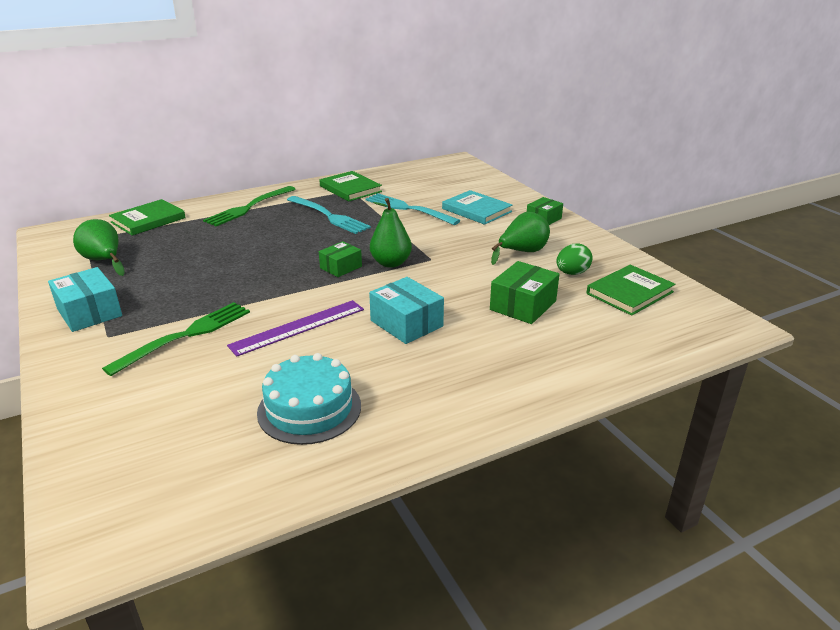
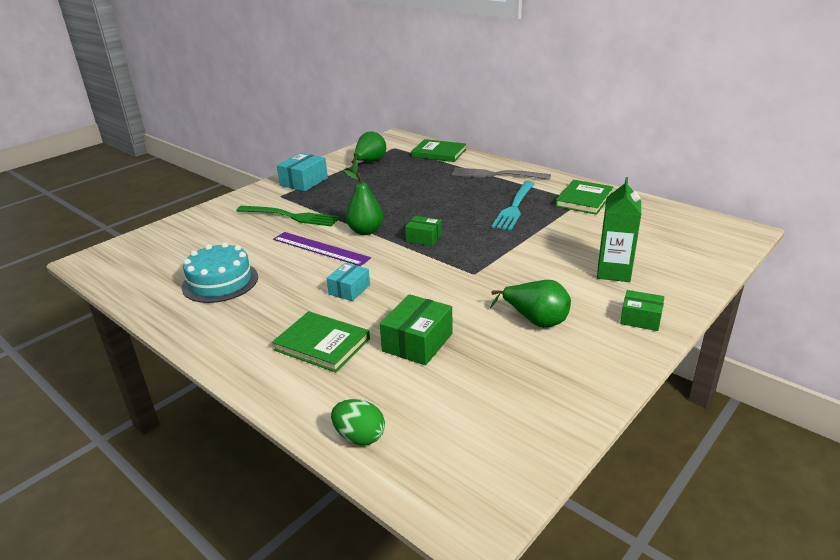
camera: 70 degrees right, 0 degrees up
green fork [203,186,296,226] -> grey fork [451,167,551,180]
turquoise fork [366,193,461,225] -> none
turquoise box [369,277,444,344] -> turquoise box [327,263,370,301], size x0.65
green pear [370,198,412,268] -> green pear moved to [344,170,383,235]
turquoise book [442,190,512,225] -> green carton [597,177,641,282]
green box [490,261,559,324] -> green box turned 75 degrees counterclockwise [380,294,453,365]
green egg [556,243,592,275] -> green egg moved to [331,399,385,446]
green book [587,265,675,316] -> green book moved to [272,311,370,372]

